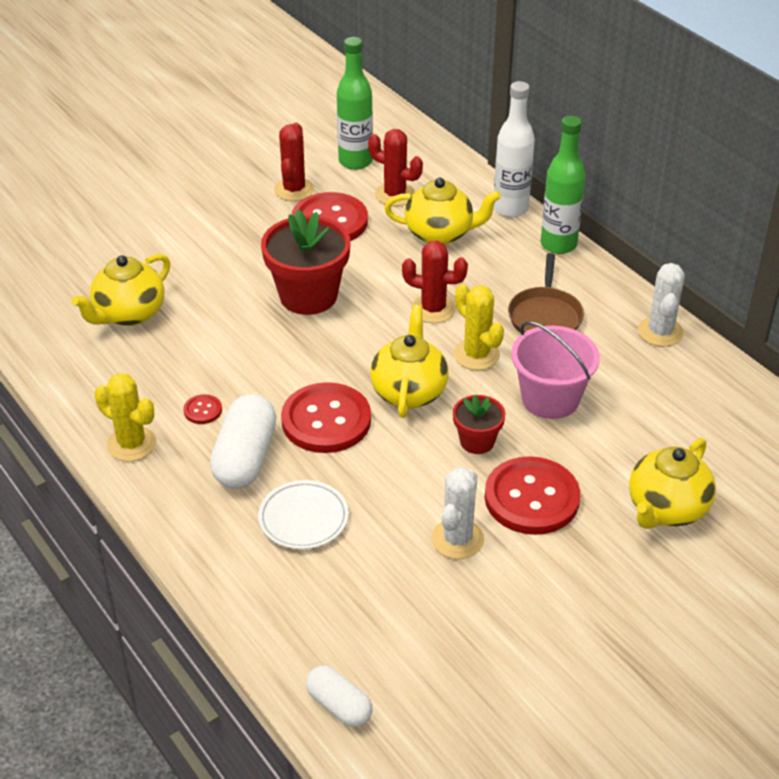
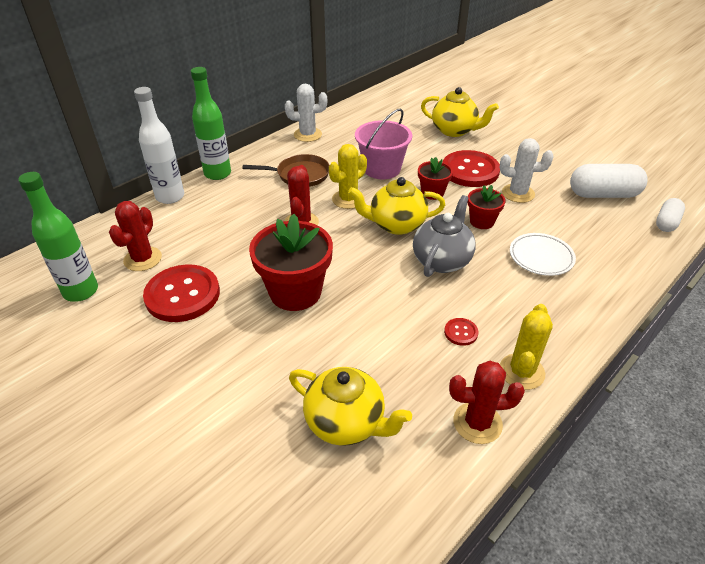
camera: 100 degrees left, 0 degrees up
white capsule [210,394,277,488] -> white capsule moved to [570,164,648,198]
red cactus [274,123,314,201] -> red cactus moved to [449,361,525,444]
red button [281,382,371,453] -> grey teapot [413,195,476,277]
yellow teapot [384,178,501,245] -> none
none -> red flower pot [467,185,506,229]

